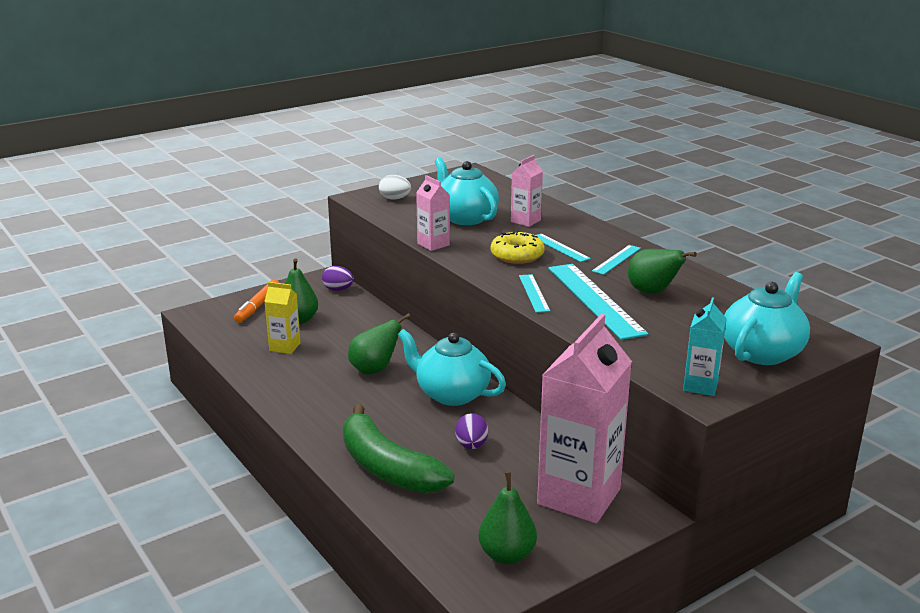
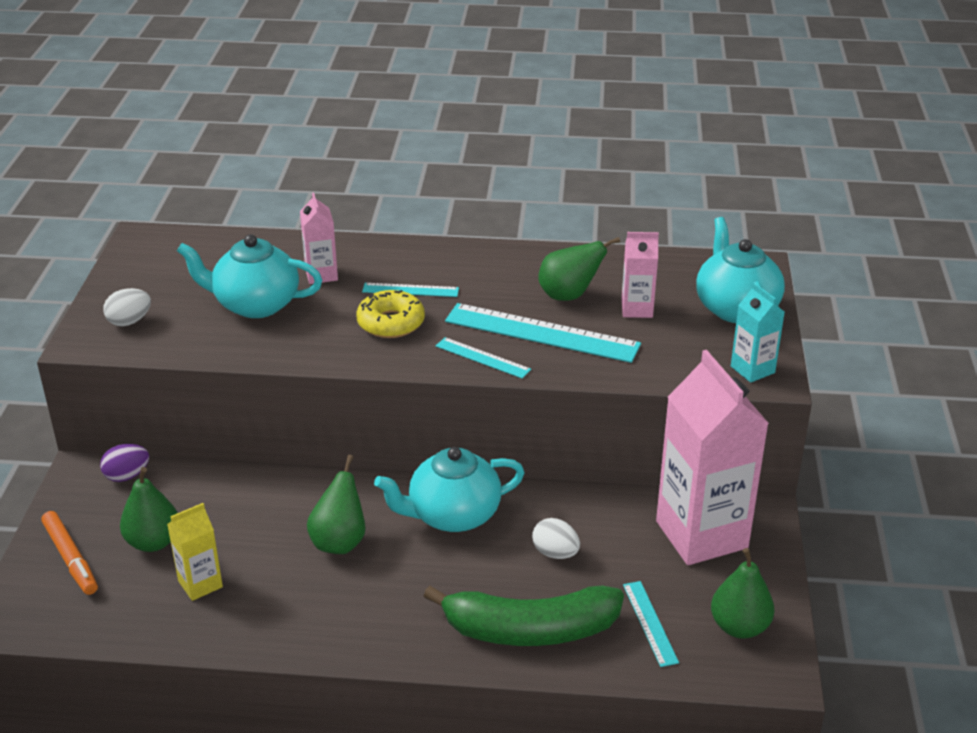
camera: 50 degrees left, 10 degrees up
pink carton [416,175,450,251] -> pink carton moved to [621,232,659,318]
purple egg [455,413,488,449] -> white egg [532,518,580,559]
turquoise ruler [592,245,641,275] -> turquoise ruler moved to [623,581,679,667]

